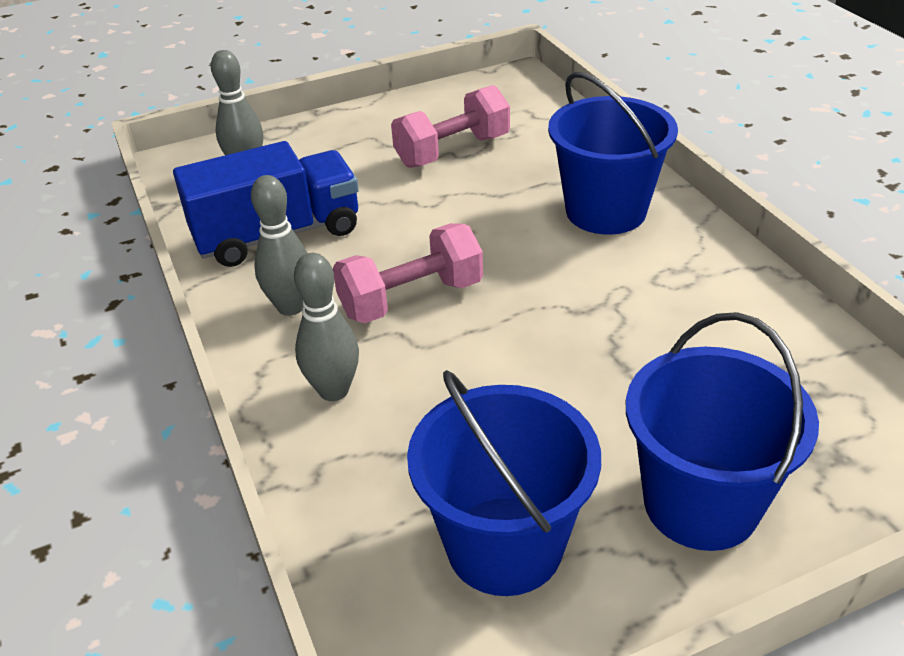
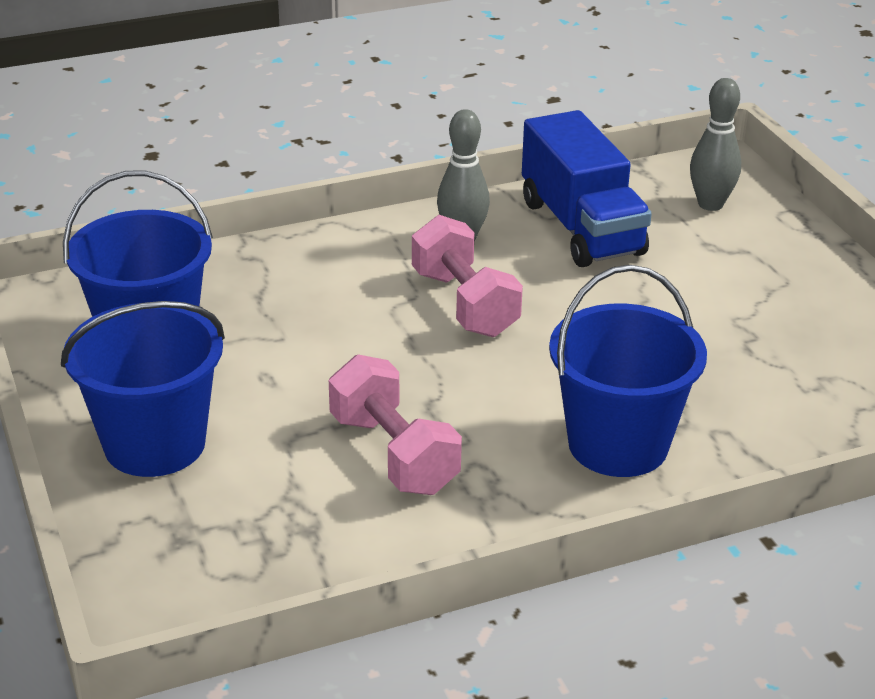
camera: 90 degrees right, 5 degrees down
grey bowling pin [294,253,359,401] -> none
pink dumbbell [391,85,510,168] -> pink dumbbell moved to [329,354,462,495]

